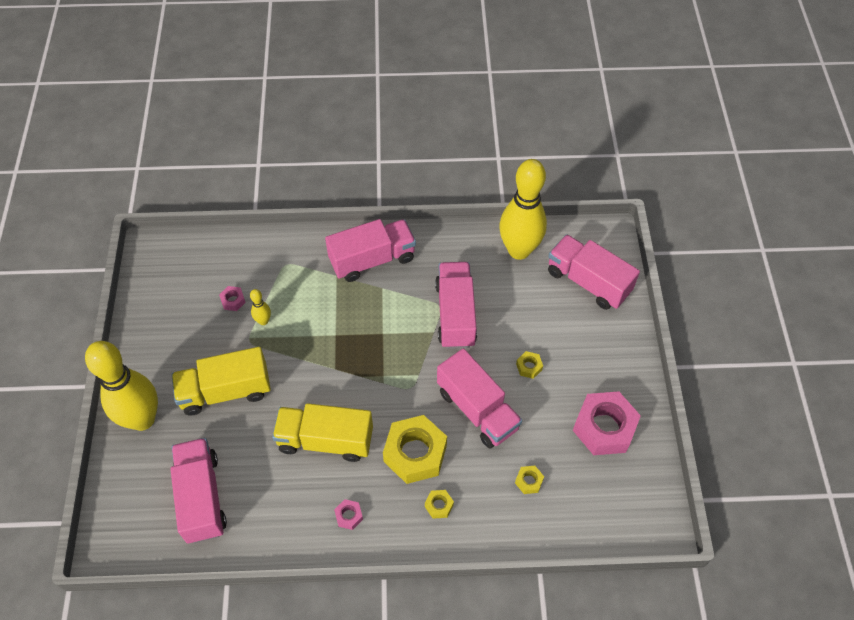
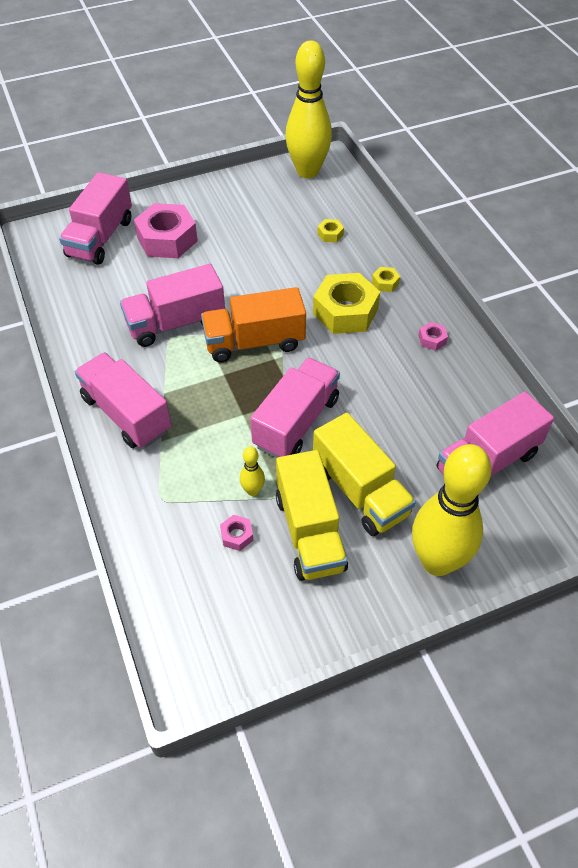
camera: 110 degrees left, 5 degrees down
yellow truck [272,403,373,462] -> yellow truck moved to [276,450,348,581]
pink truck [437,348,522,448] -> pink truck moved to [250,358,340,458]
yellow bowling pin [499,159,547,260] -> yellow bowling pin moved to [285,40,332,178]
yellow nut [516,351,543,379] -> none
pink nut [573,391,641,455] -> pink nut moved to [134,203,198,258]
none -> orange truck [201,287,306,362]

